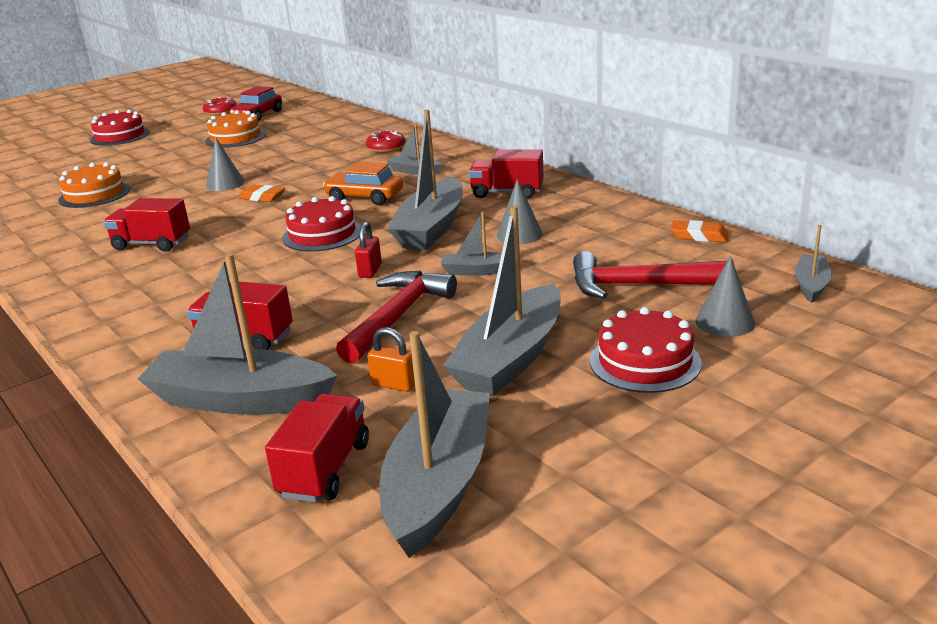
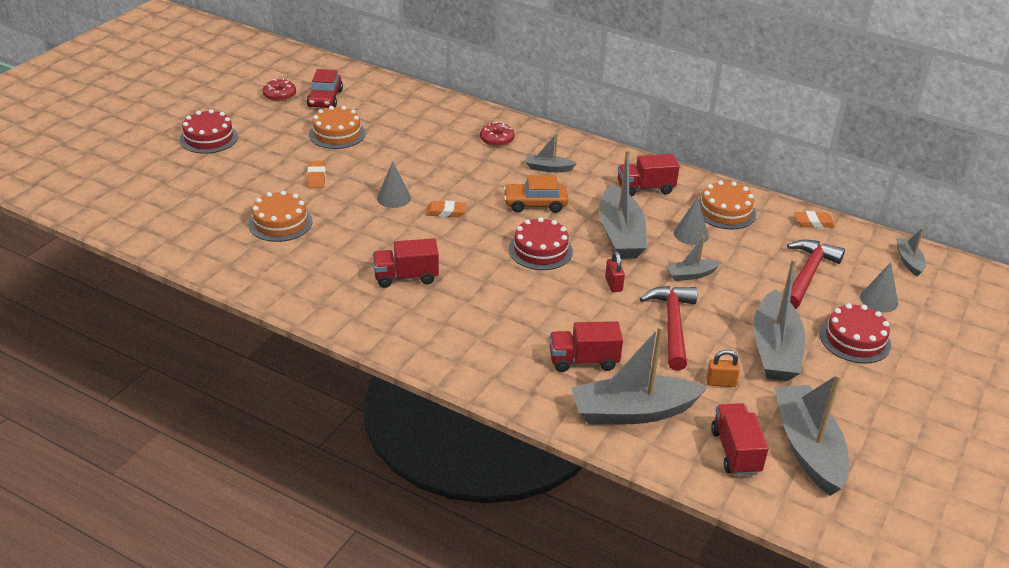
camera: 25 degrees left, 10 degrees up
red hammer [573,251,735,299] -> red hammer turned 135 degrees clockwise [787,240,845,309]
none -> orange eraser [307,161,326,188]
none -> orange cake [699,181,756,230]

